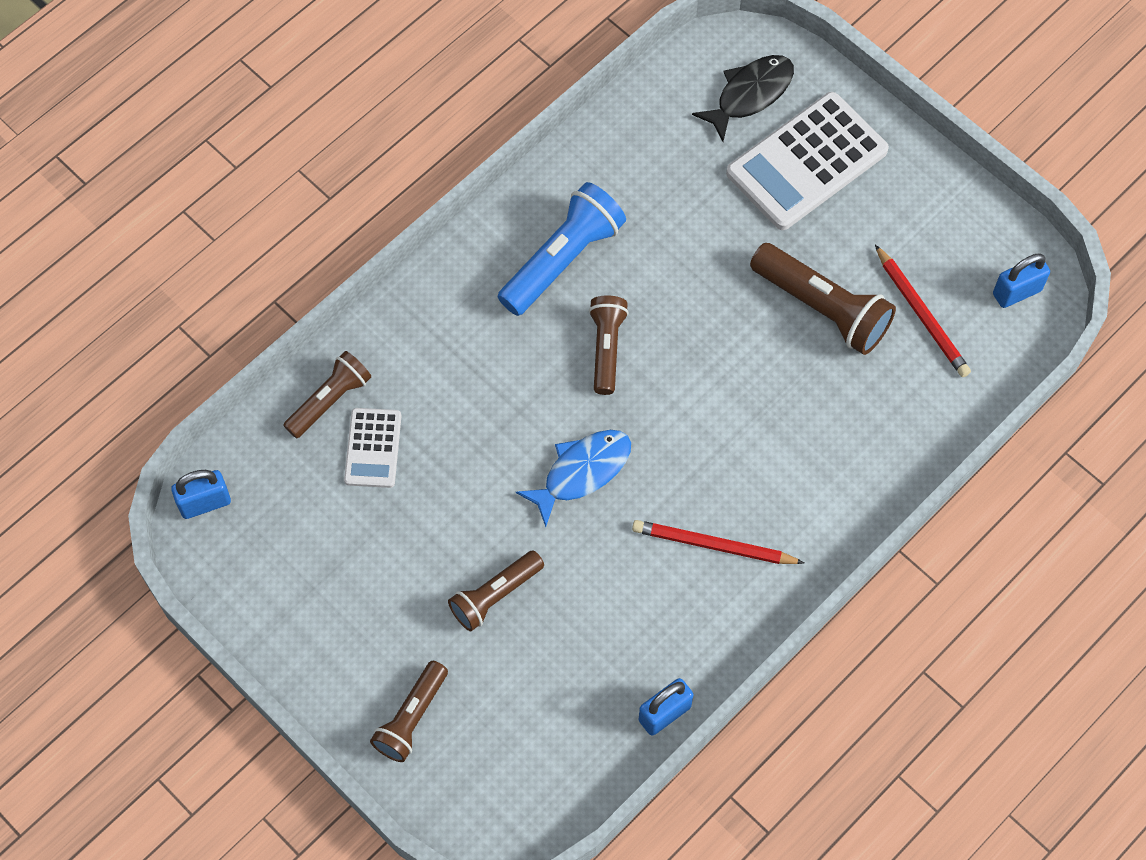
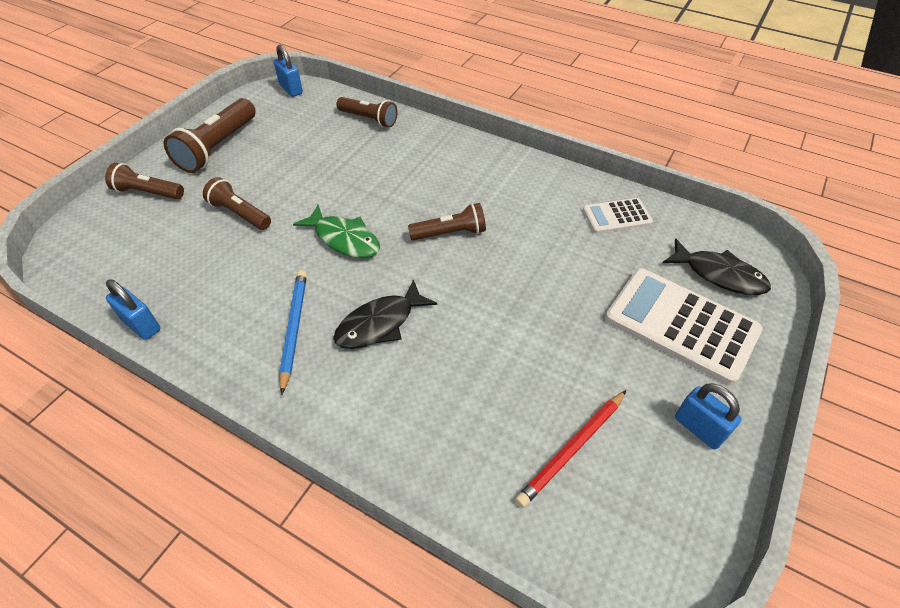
camera: 75 degrees right, 15 degrees down
white calculator [344,408,402,488] -> white calculator moved to [583,198,653,234]
blue flashlight [498,182,626,316] -> none
blue fish [516,430,631,527] -> green fish [293,205,380,258]
red pencil [632,520,804,564] -> blue pencil [279,270,307,395]
brown flashlight [750,243,896,355] -> brown flashlight moved to [164,98,256,173]
blue padlock [993,253,1050,308] -> blue padlock moved to [675,383,741,449]
none -> black fish [333,279,437,349]

